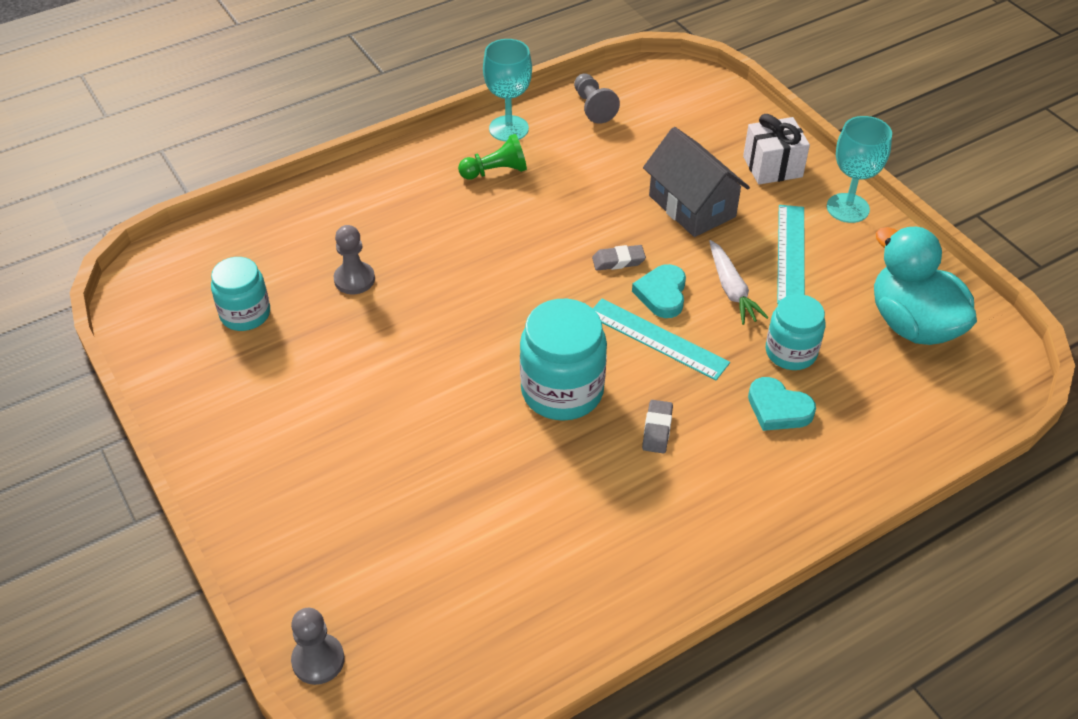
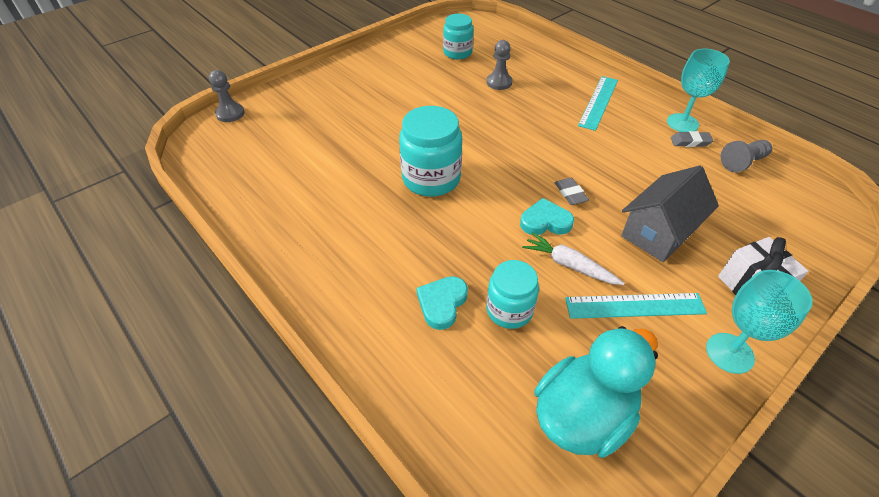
camera: 80 degrees right, 0 degrees up
green pawn [458,134,527,180] -> none
turquoise ruler [593,299,730,380] -> turquoise ruler moved to [578,76,618,131]
grey eraser [642,400,673,453] -> grey eraser moved to [671,131,713,147]
white carrot [709,240,769,325] -> white carrot turned 60 degrees clockwise [522,232,624,285]

